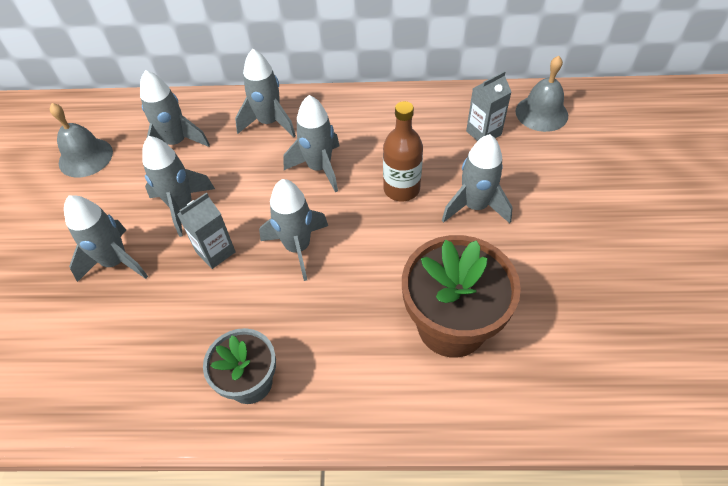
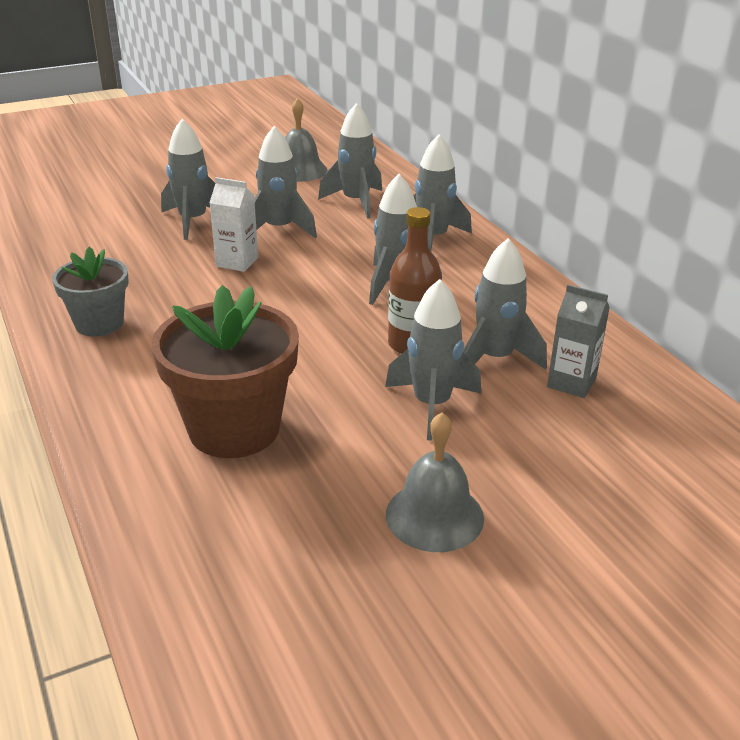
camera: 60 degrees right, 20 degrees down
grey carton [177,193,236,269] -> white carton [209,177,258,272]
grey rocket [259,179,328,281] -> grey rocket moved to [463,238,547,370]
grey bell [516,56,568,132] -> grey bell moved to [386,412,484,552]

